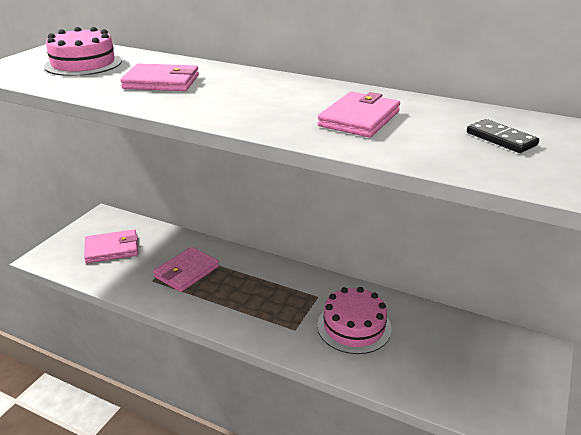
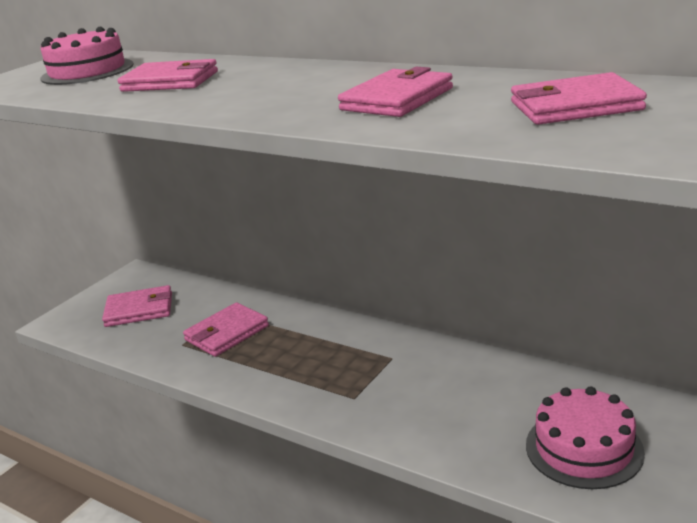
camera: 10 degrees right, 5 degrees down
pink cake [317,287,392,354] -> pink cake moved to [526,386,645,489]
black domino [467,119,539,153] -> pink wallet [511,72,647,125]

